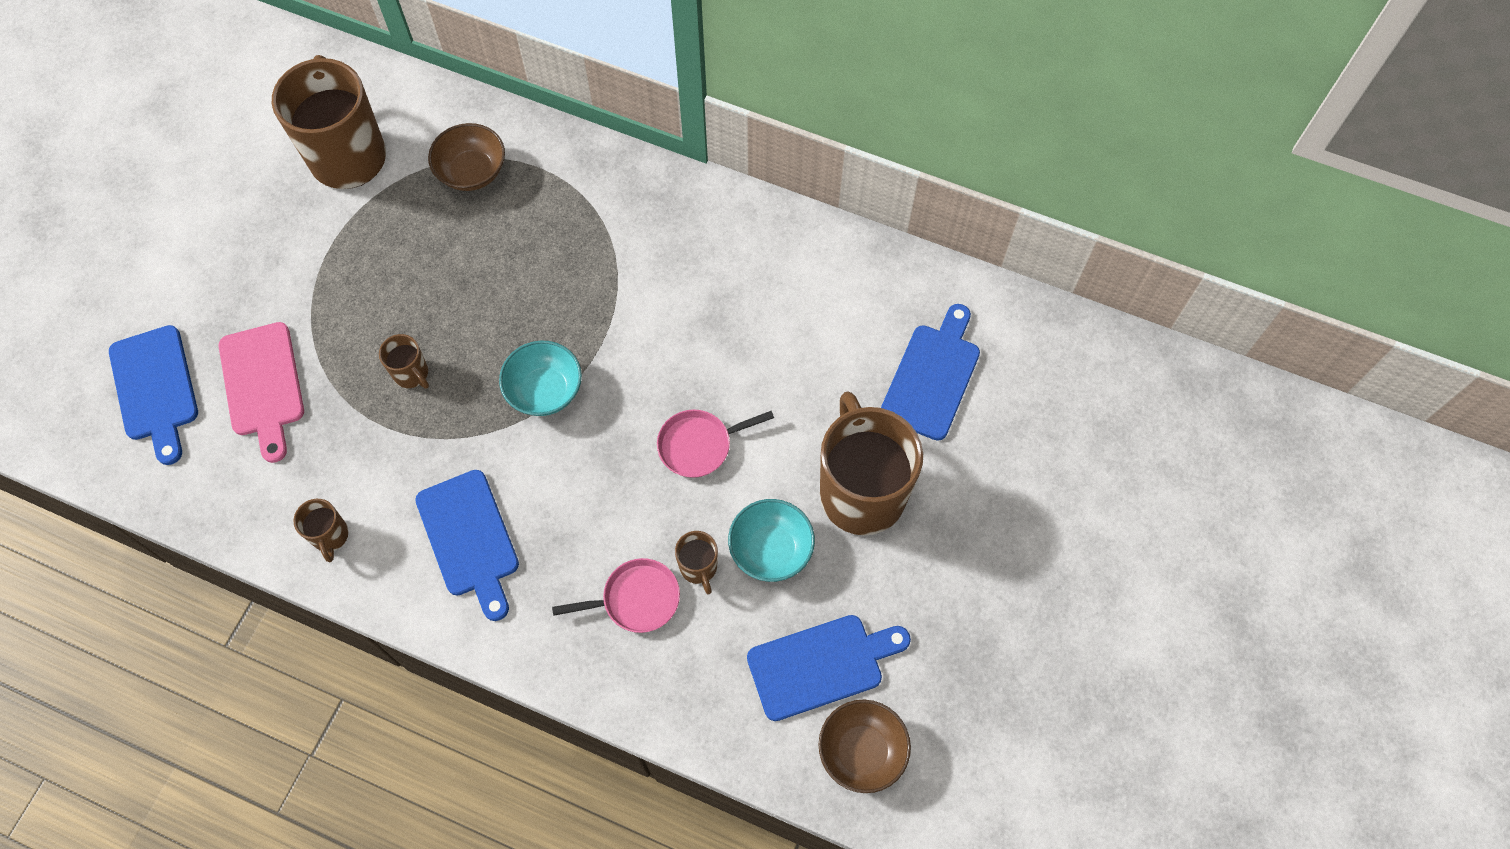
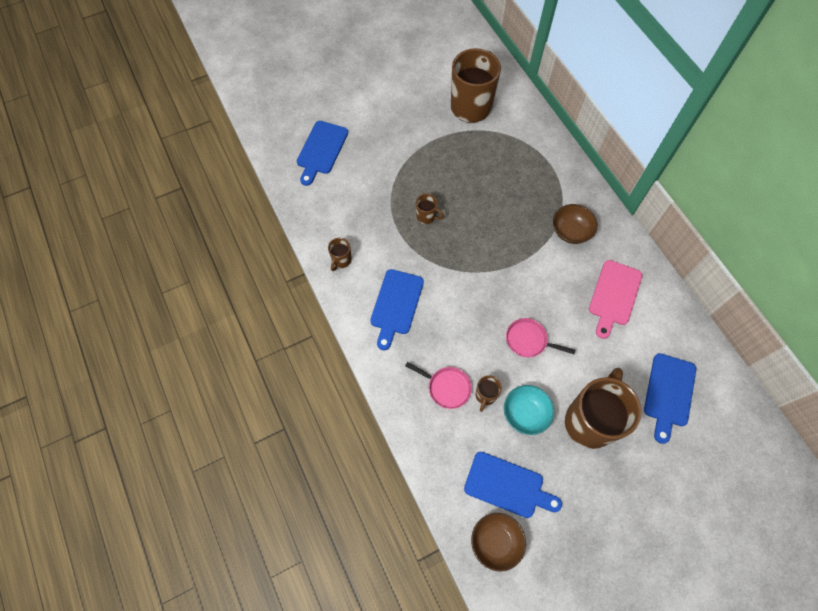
camera: 40 degrees right, 0 degrees up
pink cutting board [219,322,304,463] -> pink cutting board moved to [589,260,643,339]
brown mug [379,334,429,389] -> brown mug turned 60 degrees counterclockwise [416,193,444,224]
brown bowl [428,123,505,191] -> brown bowl moved to [553,204,598,244]
turquoise bowl [499,341,582,416] -> none
blue cutting board [881,304,980,441] -> blue cutting board turned 135 degrees clockwise [644,353,696,444]

